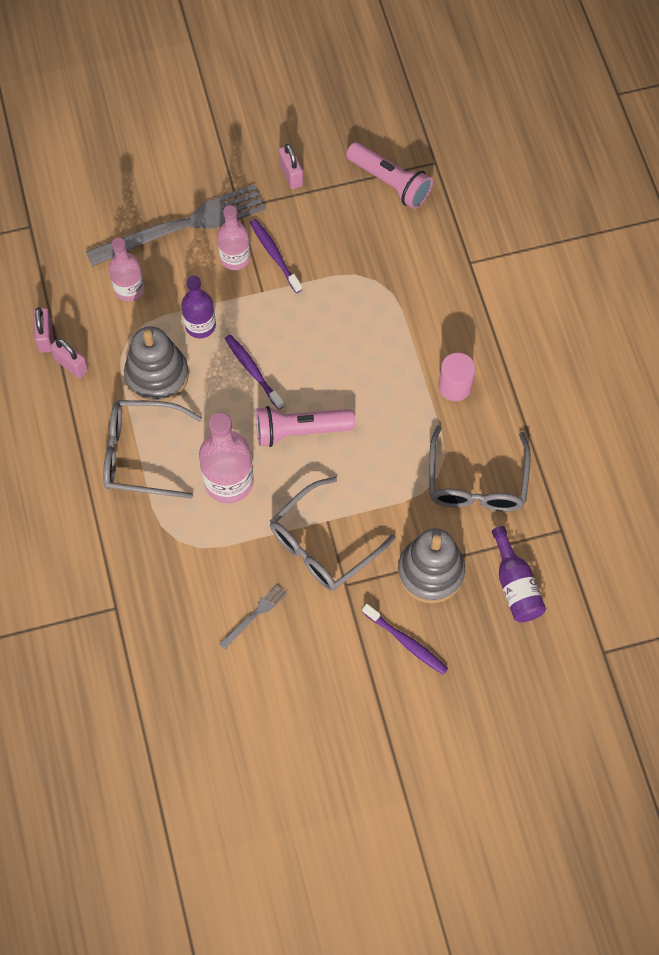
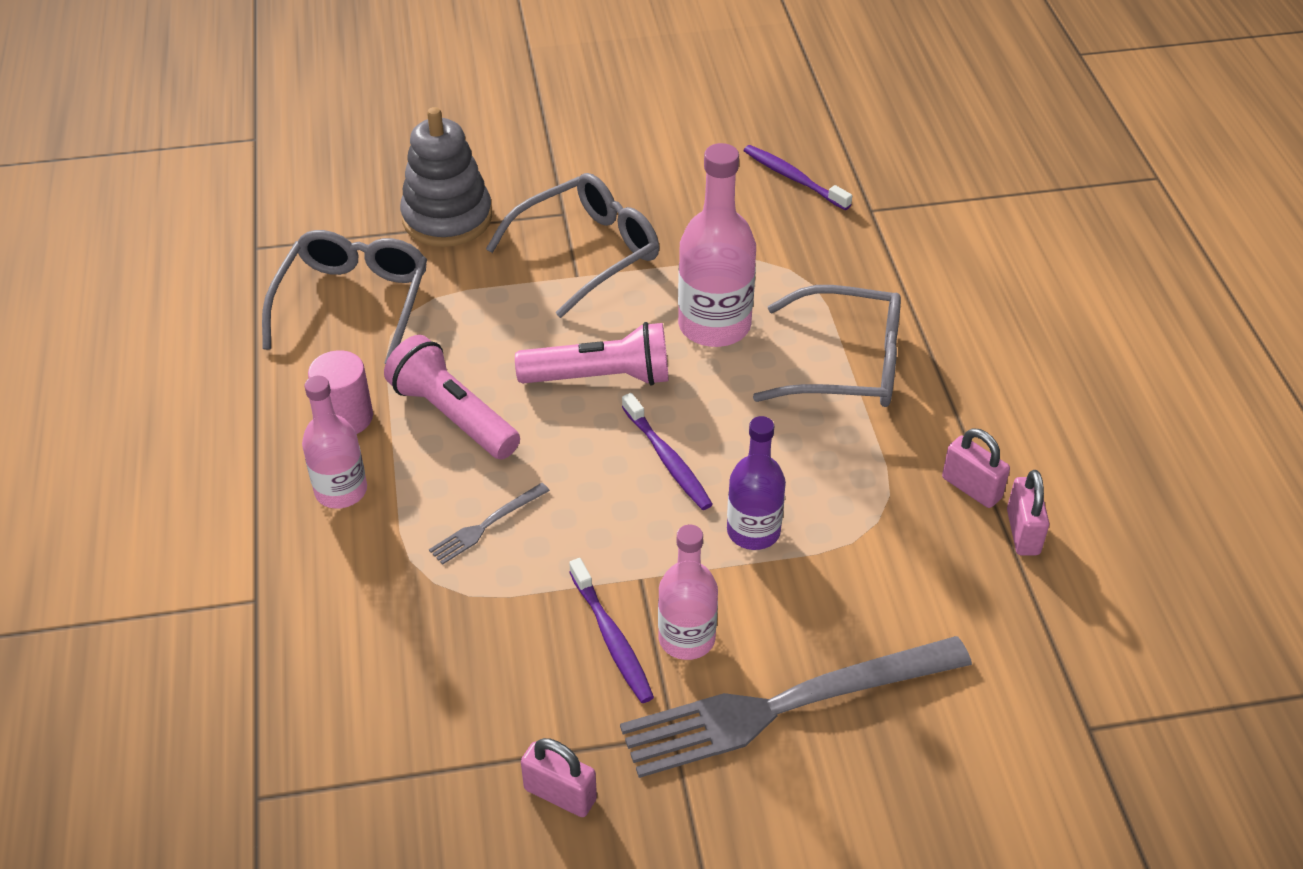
camera: 175 degrees left, 20 degrees down
pink bottle [109,238,145,302] -> pink bottle moved to [302,376,367,509]
grey stacking toy [124,326,189,402] -> none
grey fork [219,584,287,649] -> grey fork moved to [429,483,550,565]
pink padlock [279,144,303,189] -> pink padlock turned 45 degrees counterclockwise [521,738,597,817]
pink flashlight [346,142,433,209] -> pink flashlight moved to [384,335,520,459]
purple toothbrush [362,604,448,675] -> purple toothbrush moved to [743,145,852,210]
purple bottle [492,526,546,622] -> none

